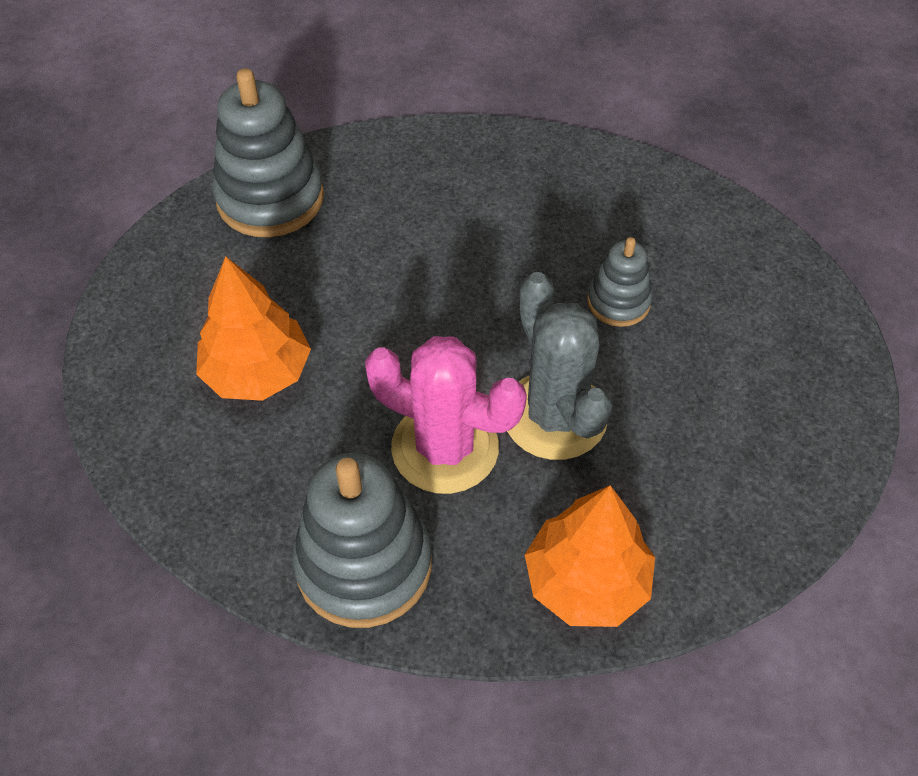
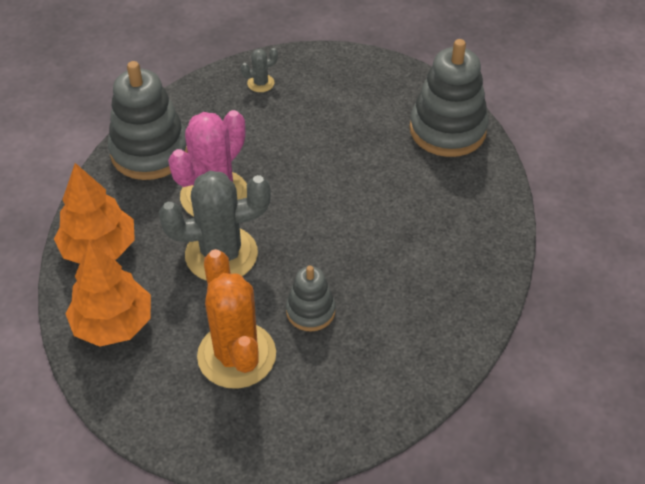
camera: 100 degrees right, 5 degrees down
orange tree [196,256,311,401] -> orange tree moved to [65,241,151,347]
none -> orange cactus [197,249,276,389]
none -> grey cactus [241,48,278,92]

